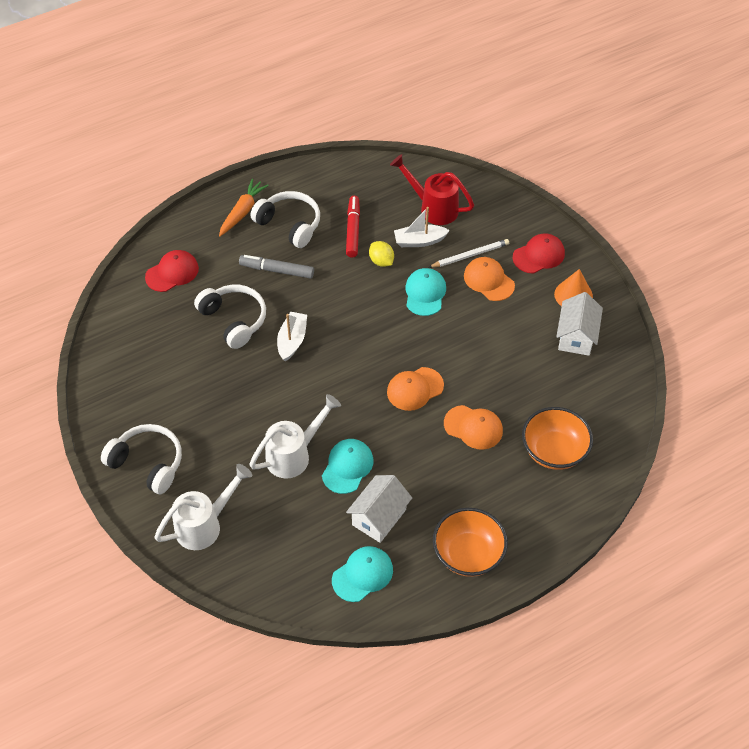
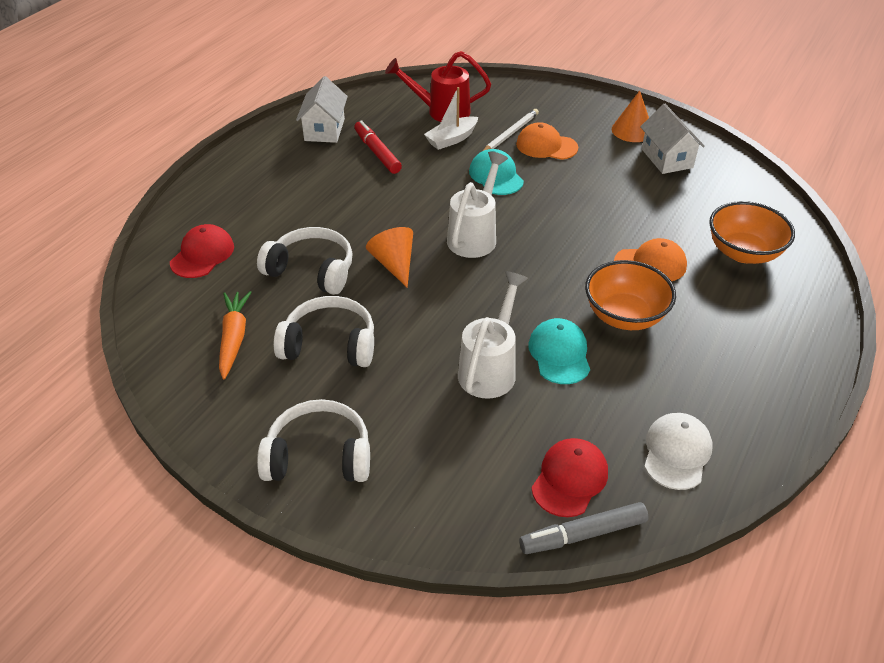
camera: 30 degrees left, 10 degrees down
white watering can [154,464,252,550] -> white watering can moved to [447,152,508,258]
orange carrot [219,179,269,236] -> orange carrot moved to [219,291,252,379]
grey marker [239,255,314,279] -> grey marker moved to [519,502,649,554]
white headphones [251,191,320,248] -> white headphones moved to [274,296,374,367]
white boat [277,312,307,362] -> orange cone [366,227,413,287]
turquoise cap [332,546,393,602] -> white cap [644,413,712,490]
white house [346,475,412,543] -> white house moved to [296,76,348,143]
yellow lemon [369,241,394,267] -> none
orange cap [387,367,444,411] -> none
orange bowl [433,508,508,577] -> orange bowl moved to [585,260,676,330]
red cap [513,233,565,274] -> red cap moved to [531,438,608,517]

